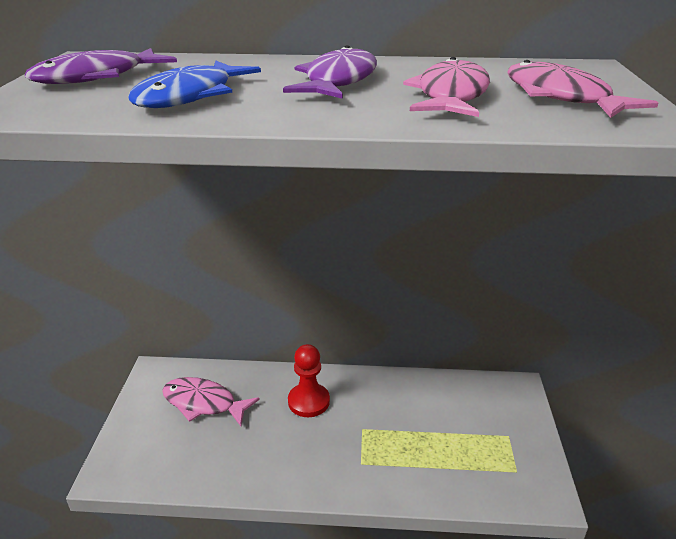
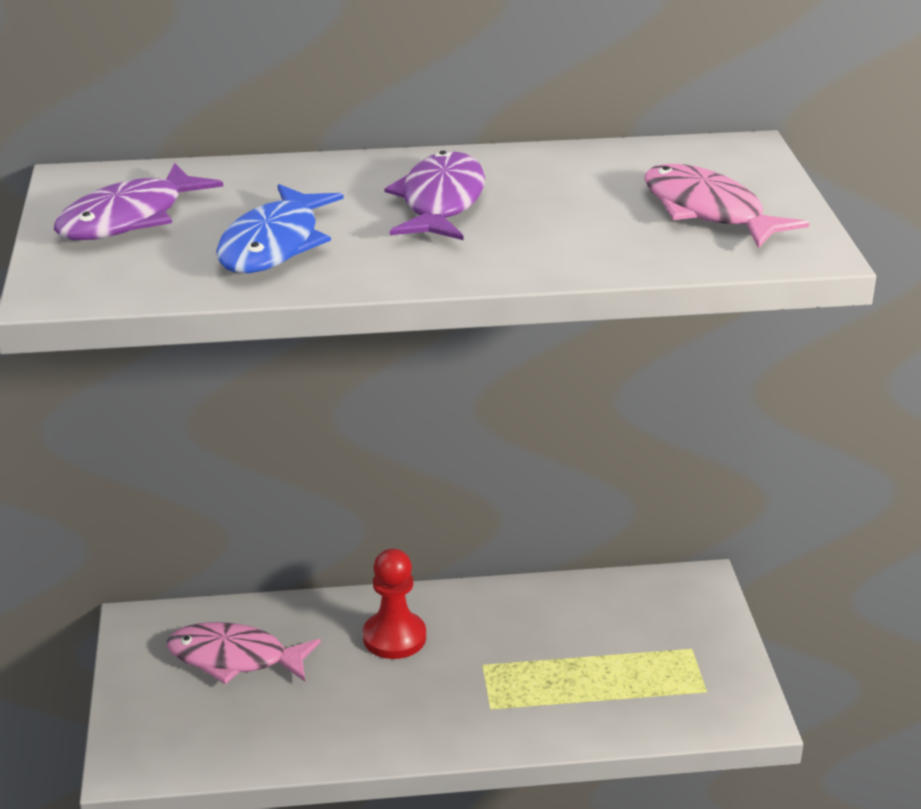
camera: 10 degrees left, 0 degrees up
pink fish [403,57,490,117] -> none

